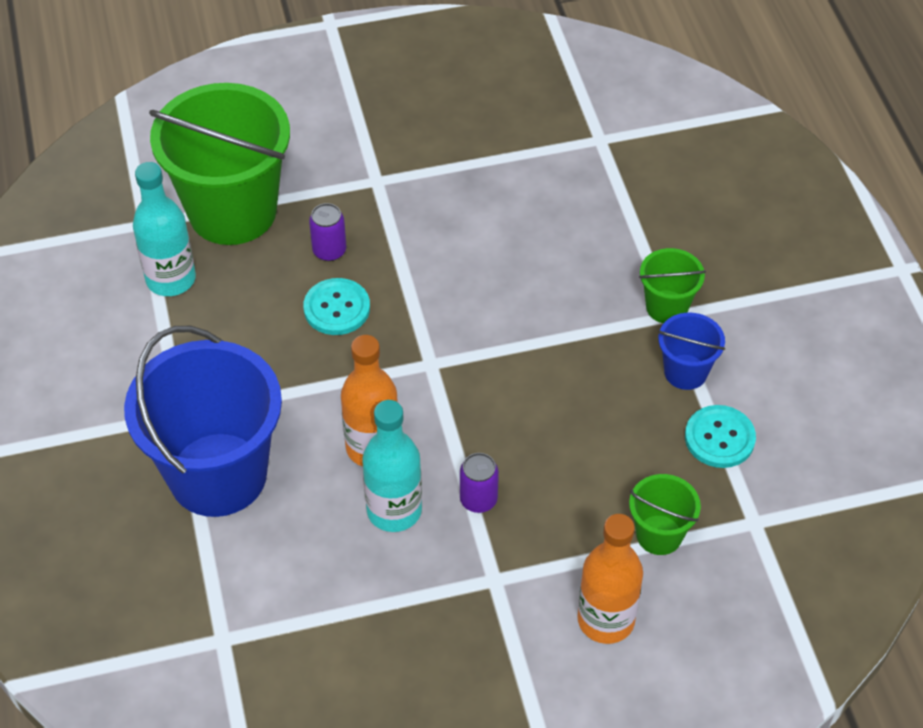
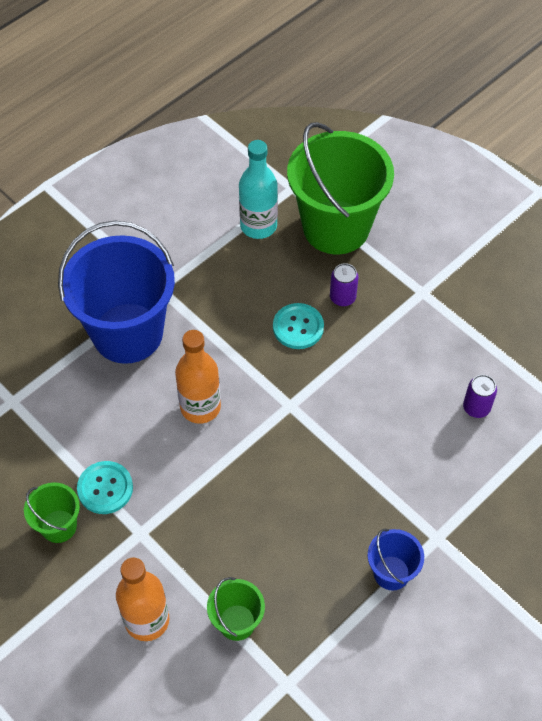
camera: 60 degrees right, 5 degrees up
turquoise bottle [362,400,422,532] -> none
purple can [460,453,499,513] -> purple can moved to [463,375,497,418]
green bucket [639,248,706,323] -> green bucket moved to [24,482,80,543]
turquoise button [685,405,756,468] -> turquoise button moved to [77,461,133,514]

